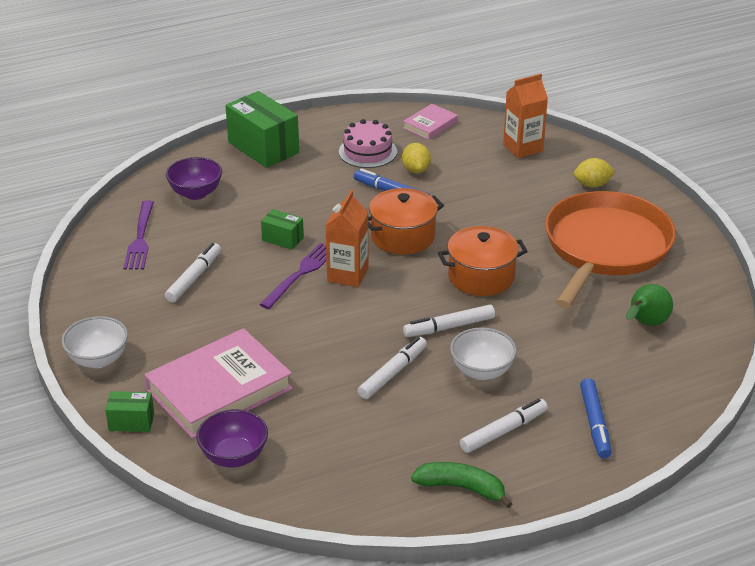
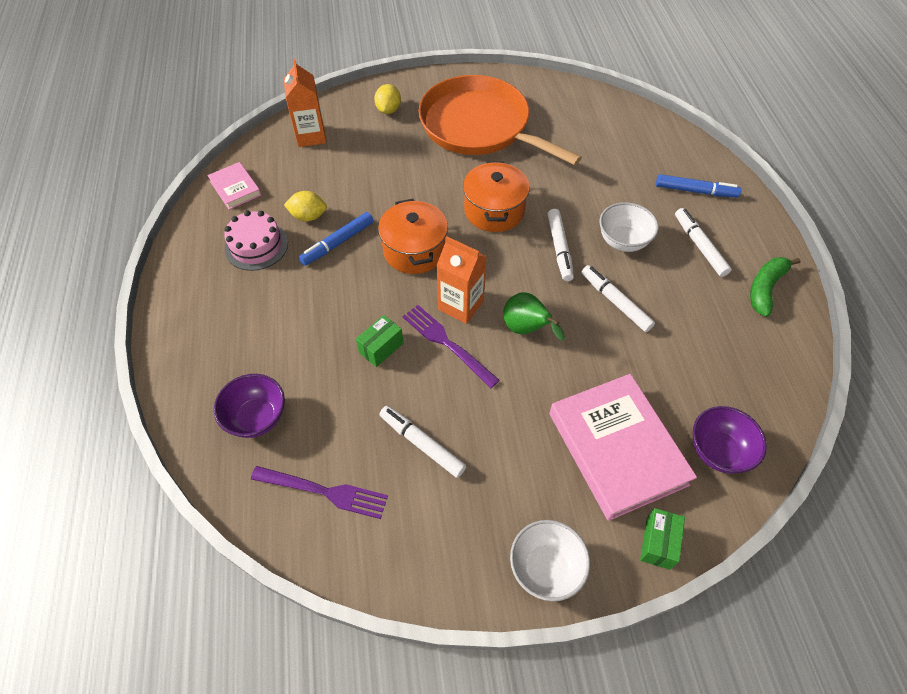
camera: 75 degrees left, 20 degrees up
green box [226,91,299,168] -> none
green pear [626,284,673,326] -> green pear moved to [503,292,565,341]

